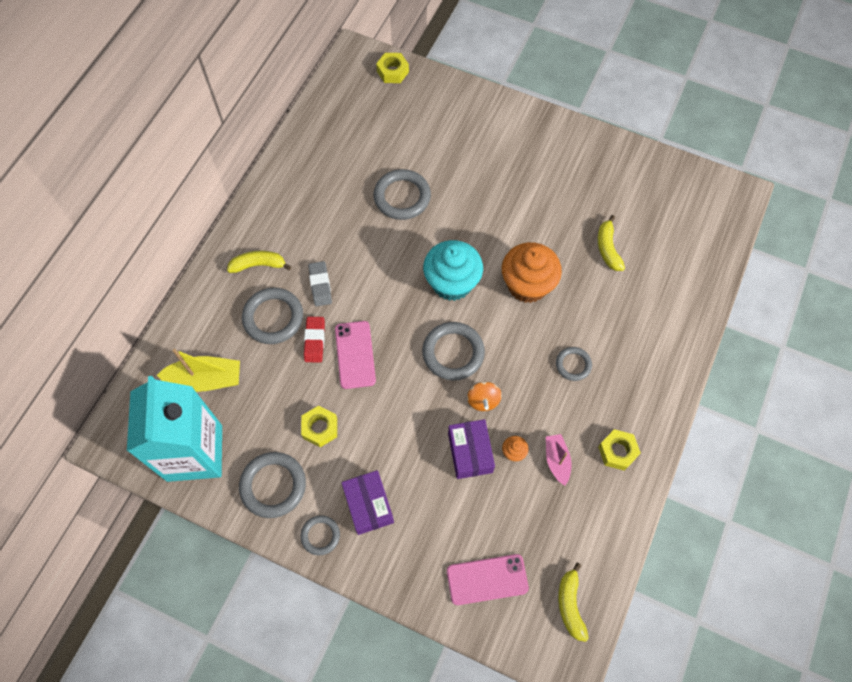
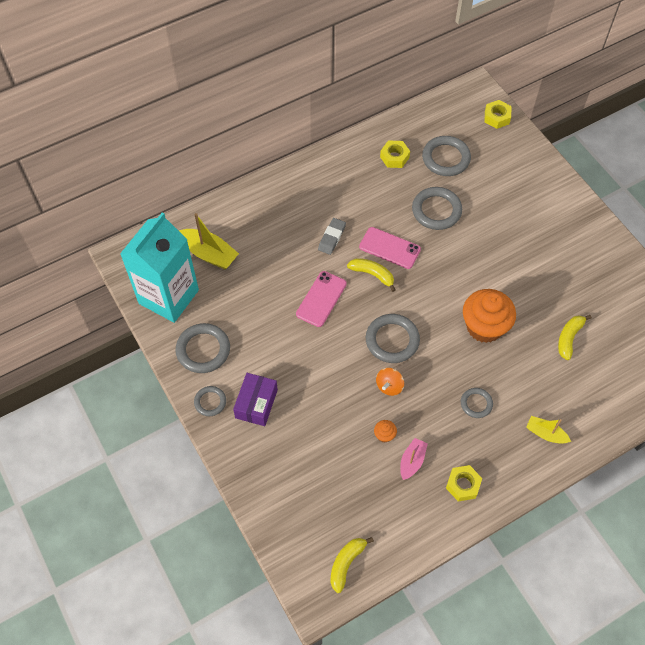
camera: 35 degrees right, 5 degrees down
yellow banana [227,251,291,273] -> yellow banana moved to [347,258,396,292]
grey ring [242,287,303,344] -> grey ring moved to [422,136,471,176]
yellow nut [301,405,337,447] -> yellow nut moved to [380,141,410,168]
red eraser [304,317,325,362] -> none
turquoise cupcake [423,240,483,301] -> none
pink phone [447,554,529,605] -> pink phone moved to [359,227,421,269]
purple box [448,419,495,479] -> none
none -> yellow boat [526,416,571,444]

